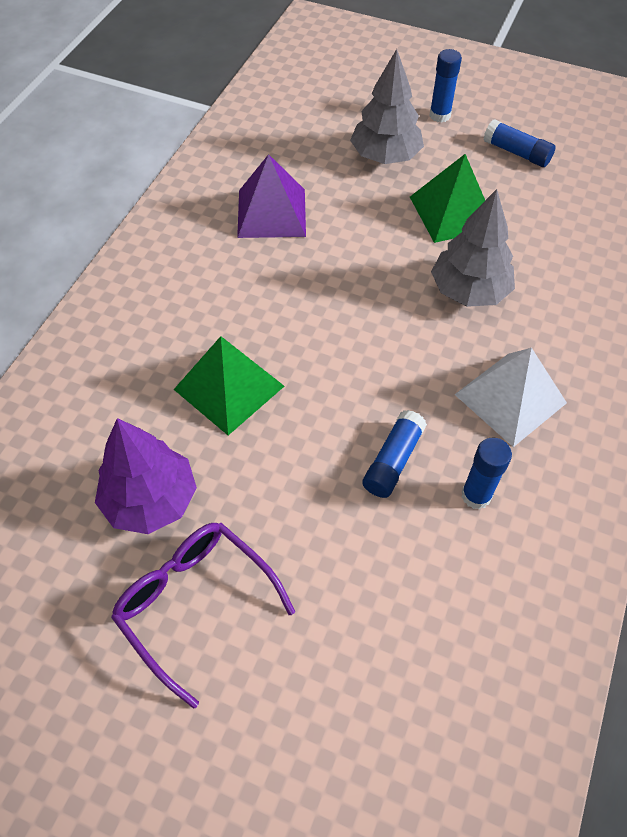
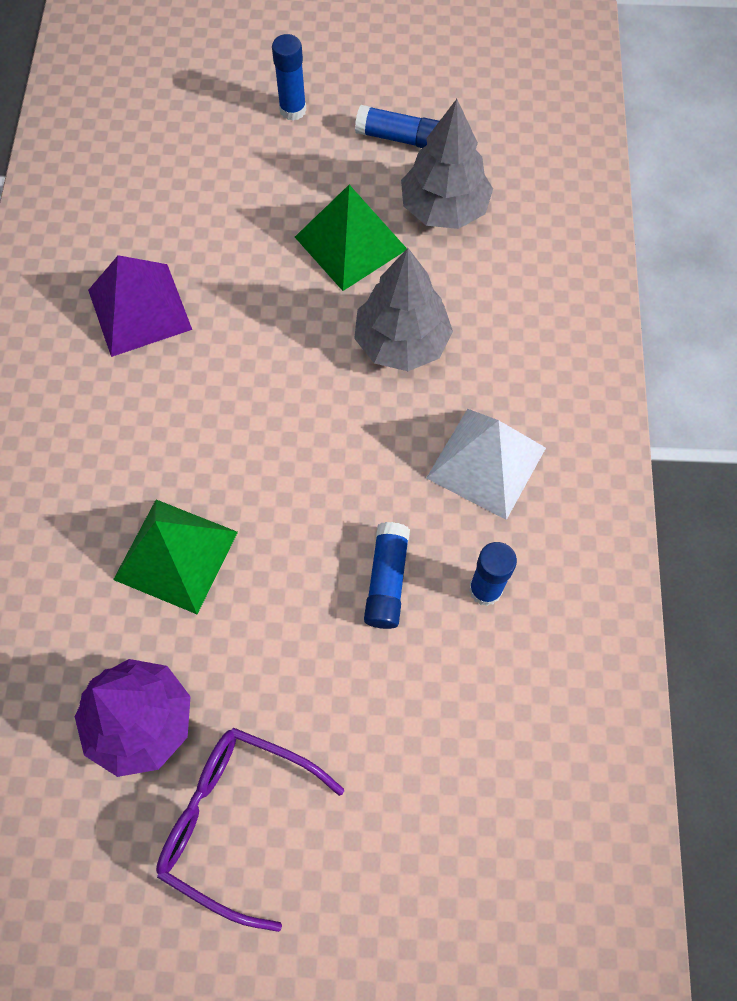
camera: 20 degrees left, 10 degrees up
grey tree [350,49,424,164] -> grey tree moved to [401,99,493,229]

